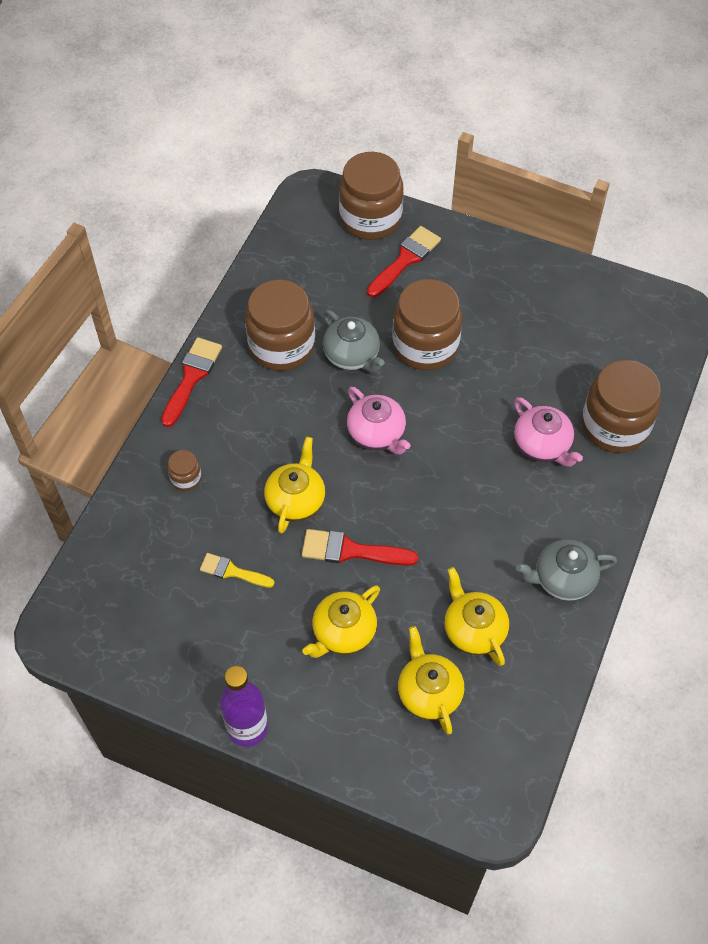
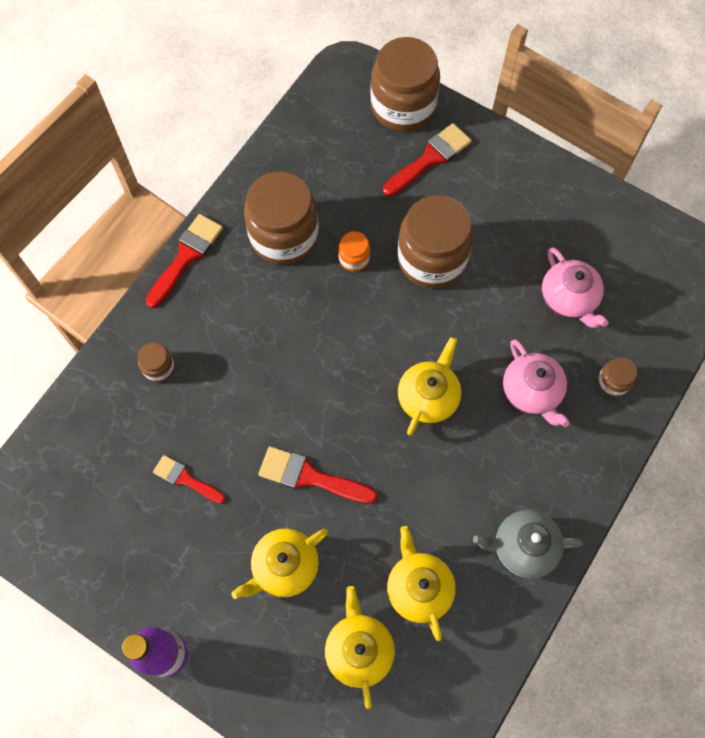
camera: 10 degrees right, 10 degrees up
yellow brush [200,553,275,588] -> red brush [153,455,226,504]
yellow teapot [264,437,325,534] -> yellow teapot moved to [398,337,462,435]
grey teapot [323,310,384,373] -> orange jar [338,231,370,272]
pink teapot [347,387,410,455] -> pink teapot moved to [542,247,609,328]
brown jar [582,360,661,453] -> brown jar [598,357,637,397], size x0.44

